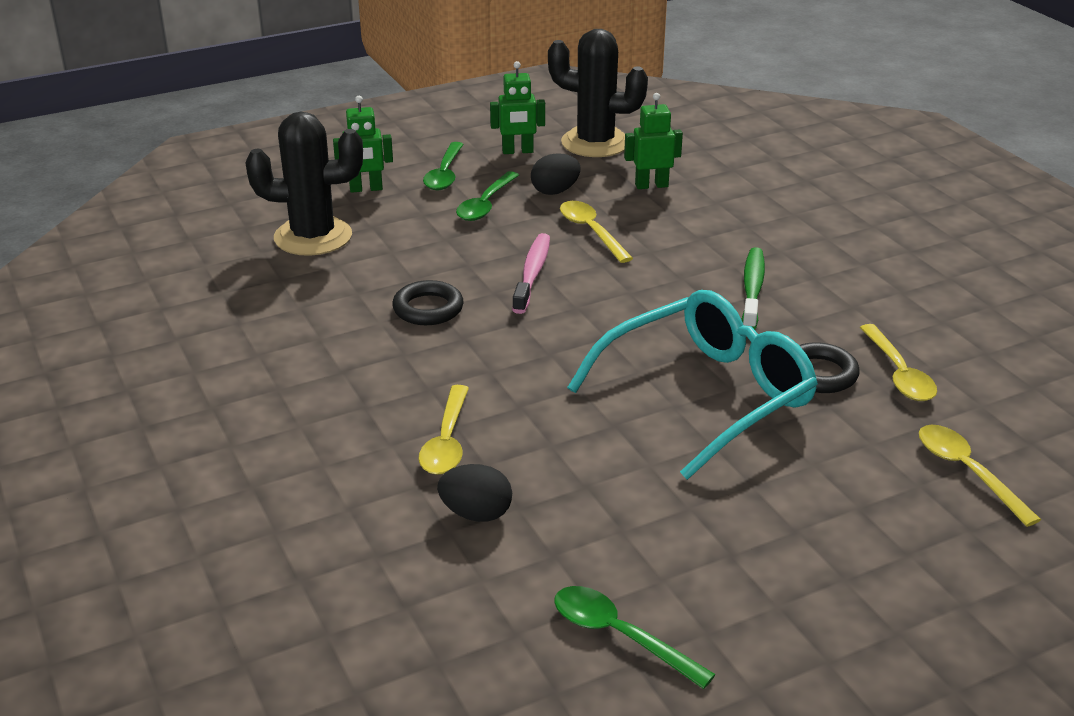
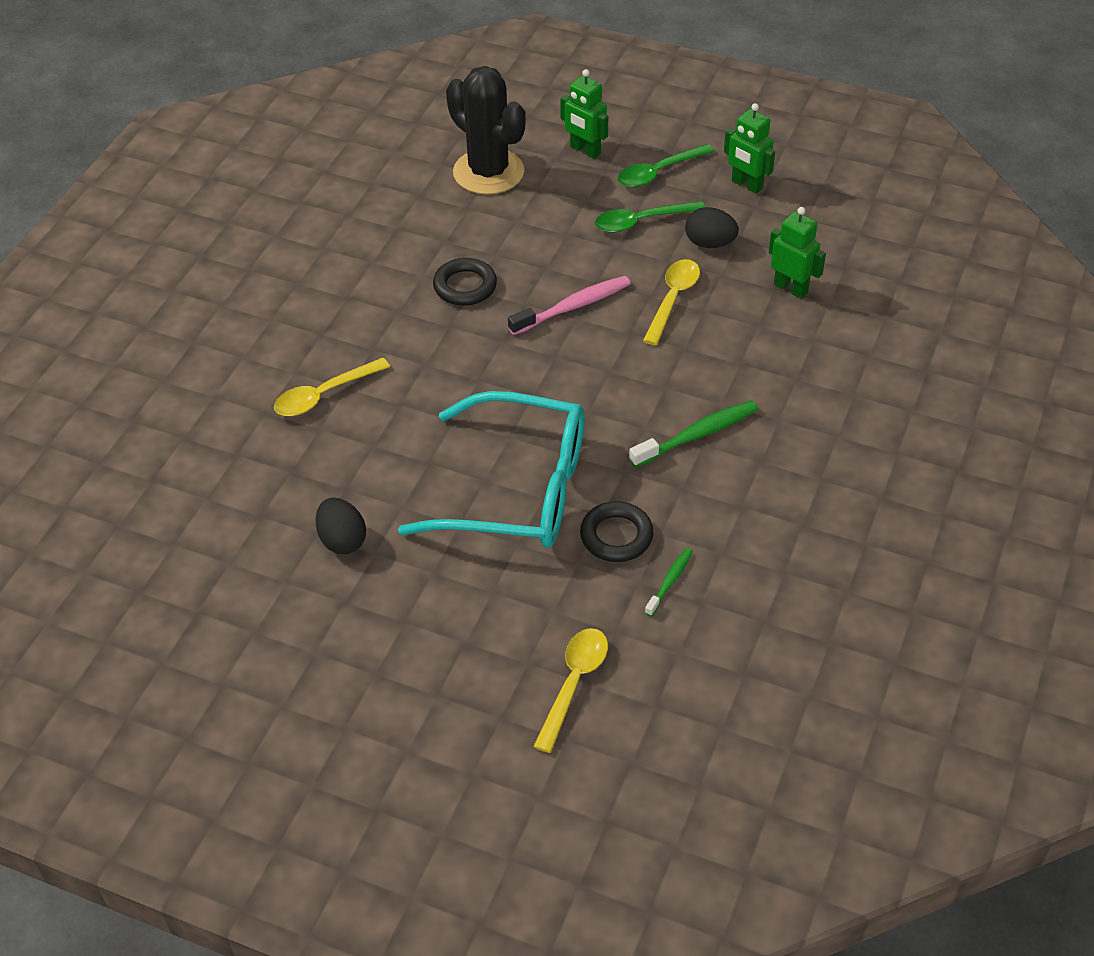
camera: 50 degrees right, 15 degrees up
black egg [437,464,512,522] -> black egg moved to [316,498,366,554]
black cactus [548,29,648,157] -> none
green spoon [554,586,716,689] -> none
yellow spoon [859,324,937,401] -> green toothbrush [645,548,693,616]

